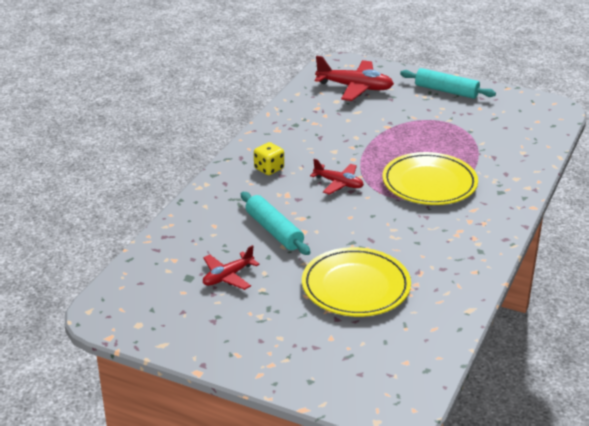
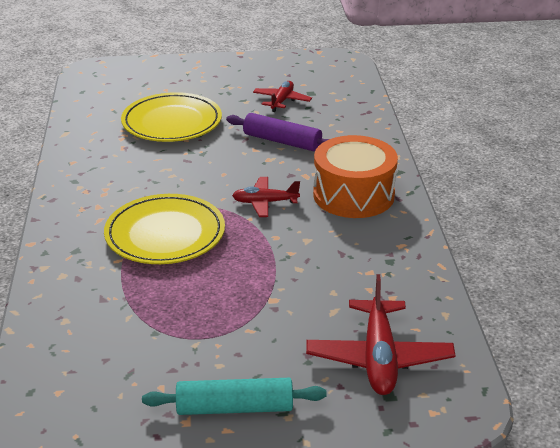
camera: 150 degrees right, 0 degrees up
turquoise rolling pin [241,192,311,255] -> purple rolling pin [226,113,329,151]
yellow dice [254,142,284,175] -> orange drum [313,135,398,218]
red plane [315,56,394,101] -> red plane turned 75 degrees counterclockwise [306,274,456,395]

